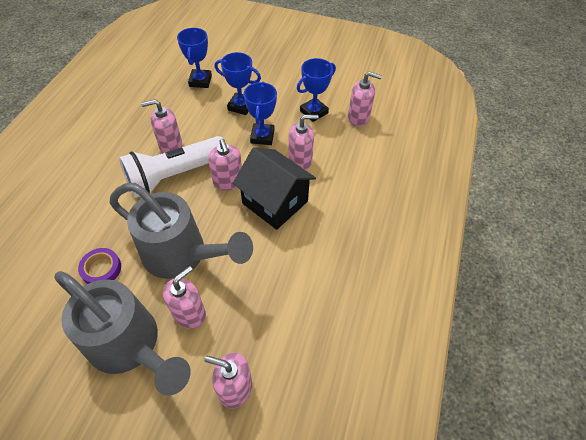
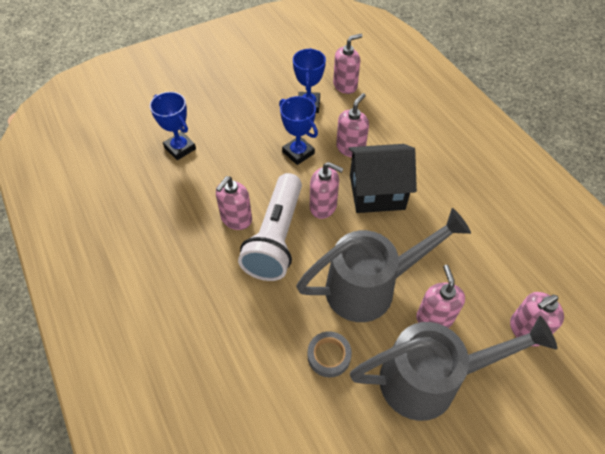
camera: 45 degrees left, 0 degrees up
purple tape [78,248,121,284] -> grey tape [308,331,352,377]
blue trophy [215,52,261,115] -> none

